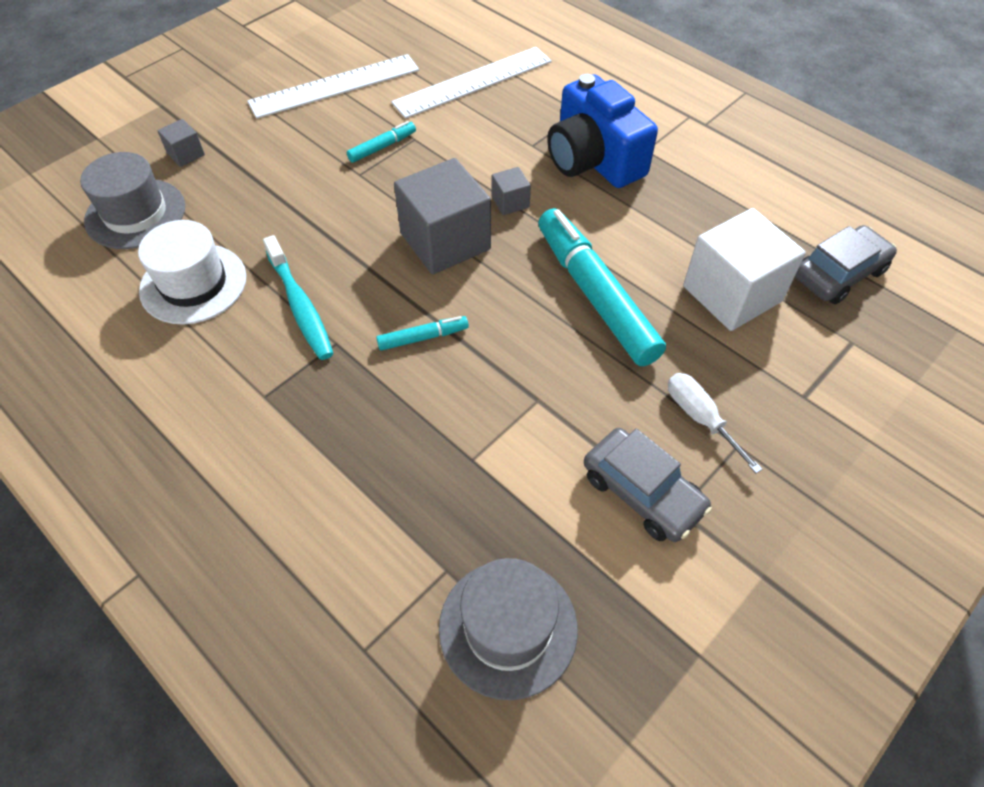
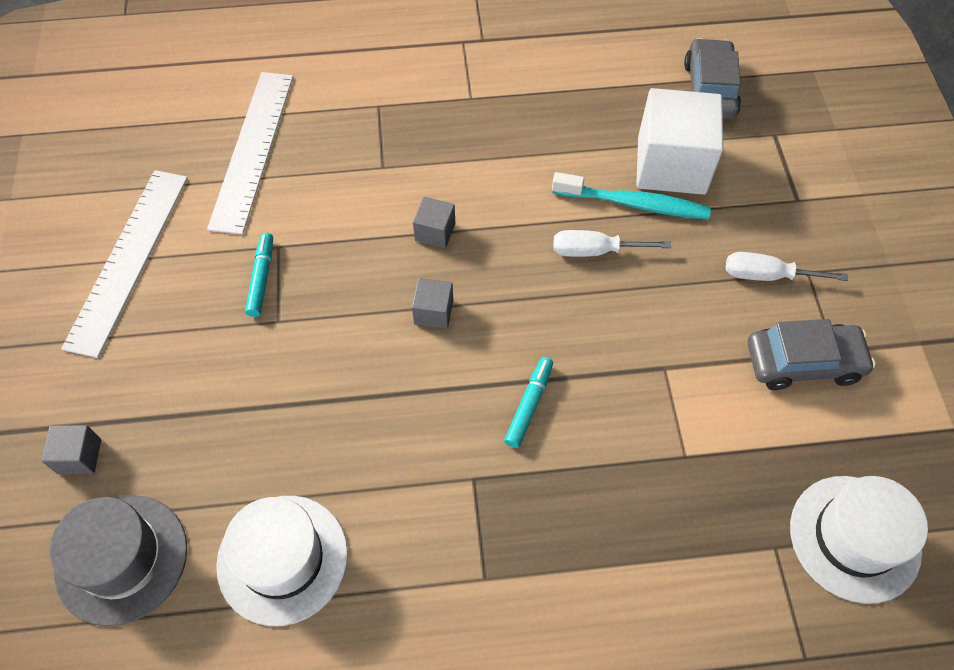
camera: 50 degrees left, 5 degrees up
turquoise toothbrush [263,235,334,360] -> turquoise toothbrush moved to [552,172,711,219]
grey cube [394,158,491,274] -> grey cube [412,278,453,329], size x0.45
grey hat [439,558,578,700] -> white hat [790,476,928,604]
turquoise marker [538,208,666,366] -> white screwdriver [554,230,671,257]
blue camera [547,74,658,188] -> none

